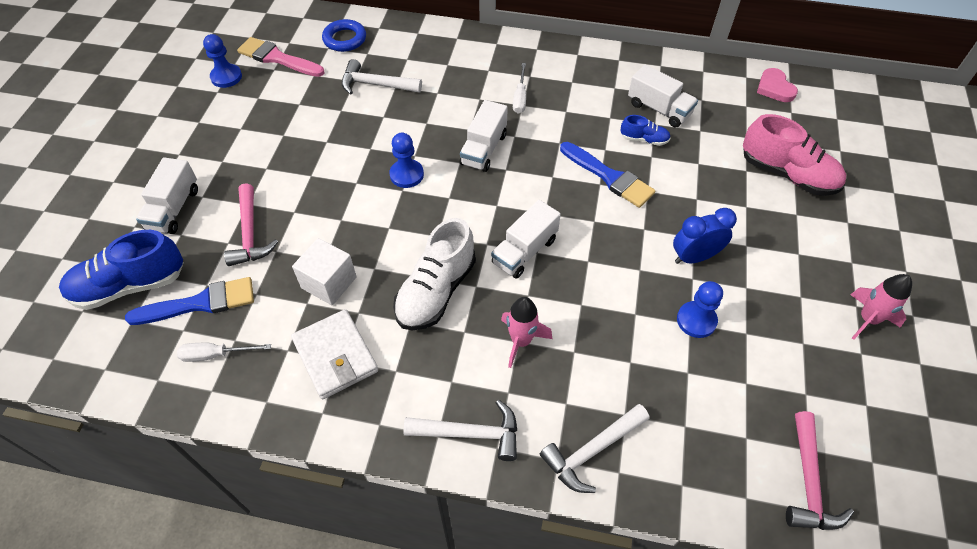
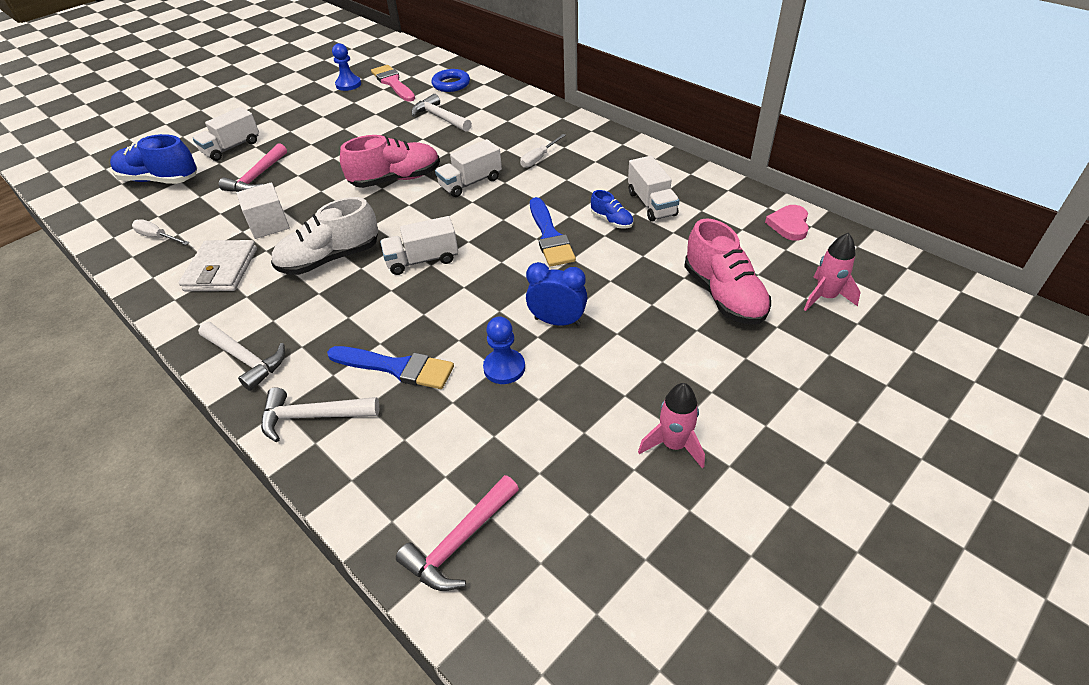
camera: 35 degrees right, 10 degrees down
blue brush [125,277,254,325] -> blue brush moved to [327,346,454,389]
blue pawn [389,133,424,188] -> pink shoe [340,135,440,188]
pink rocket [501,297,552,368] -> pink rocket moved to [804,233,861,311]

